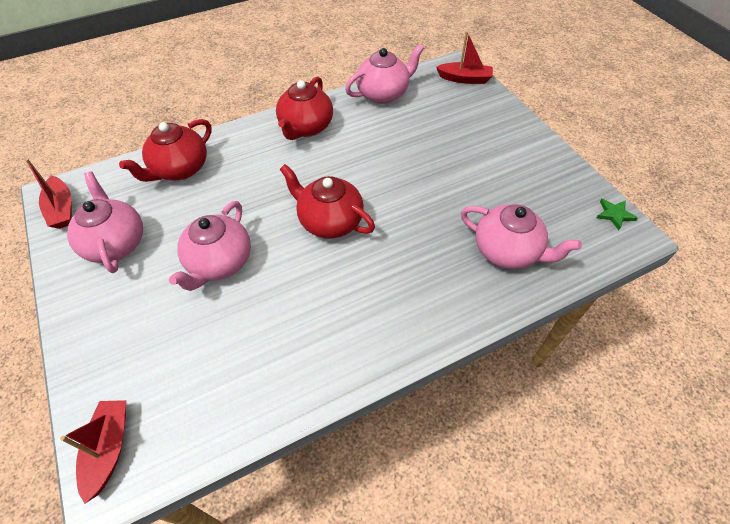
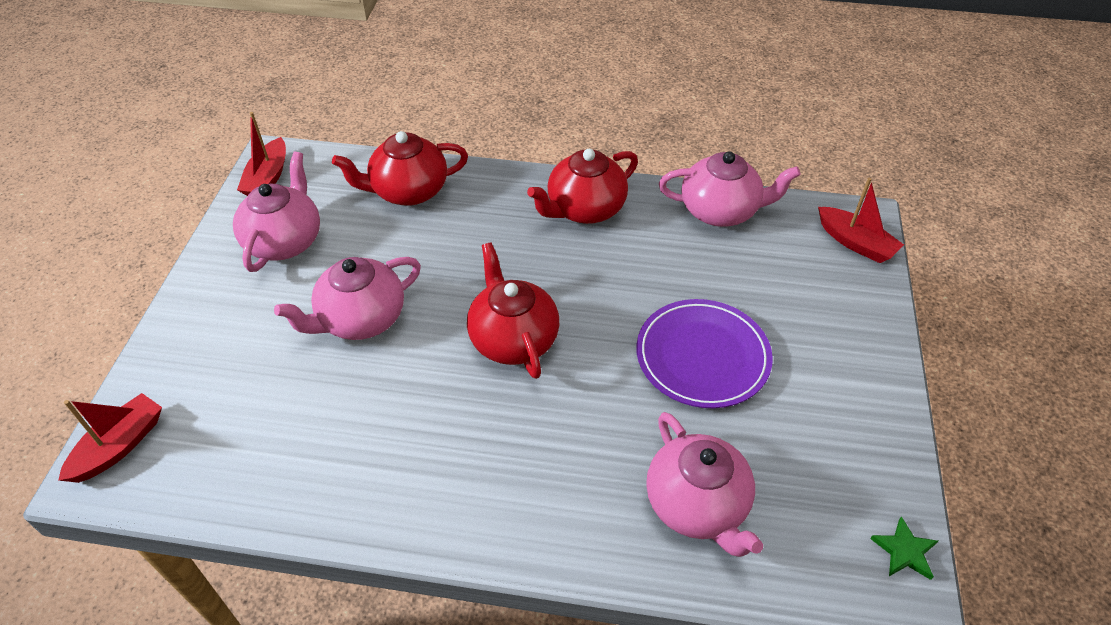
camera: 35 degrees right, 5 degrees down
none -> purple plate [636,299,773,408]

